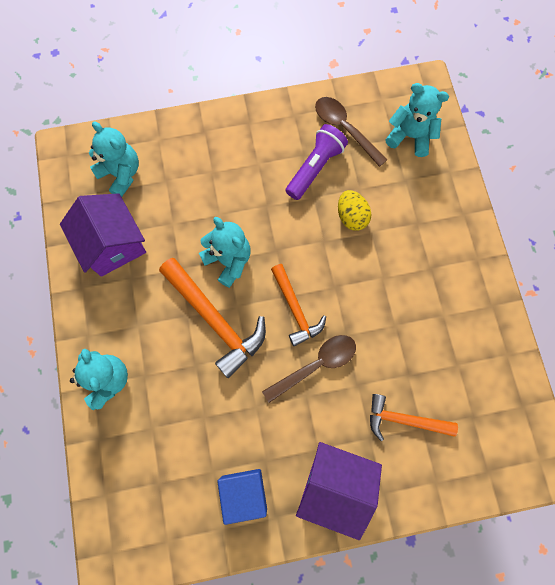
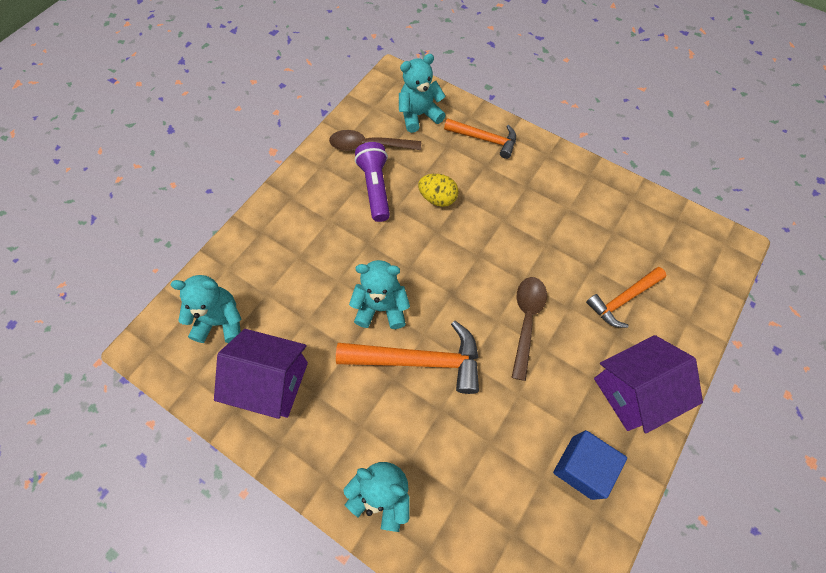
camera: 45 degrees left, 10 degrees down
orange hammer [271,264,326,346] -> orange hammer moved to [444,118,516,159]

